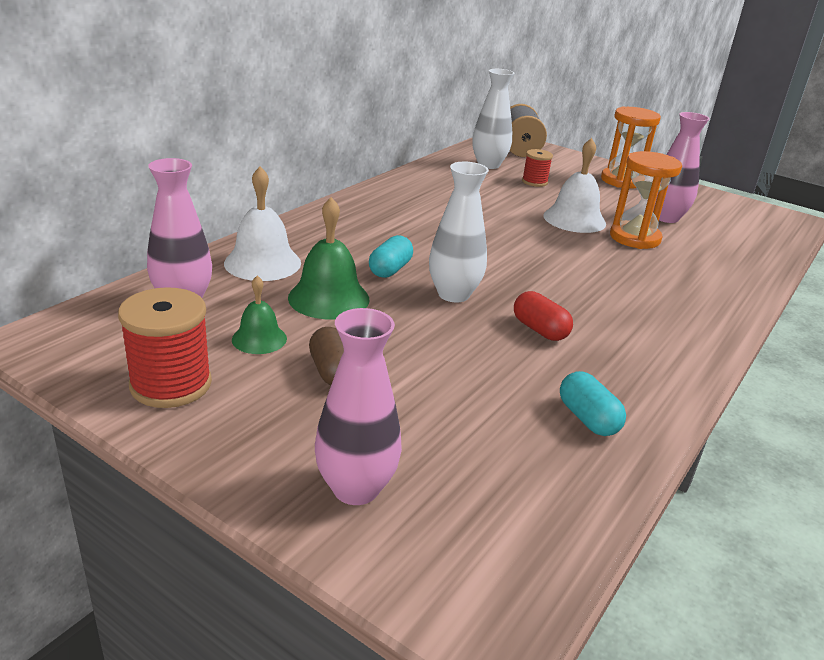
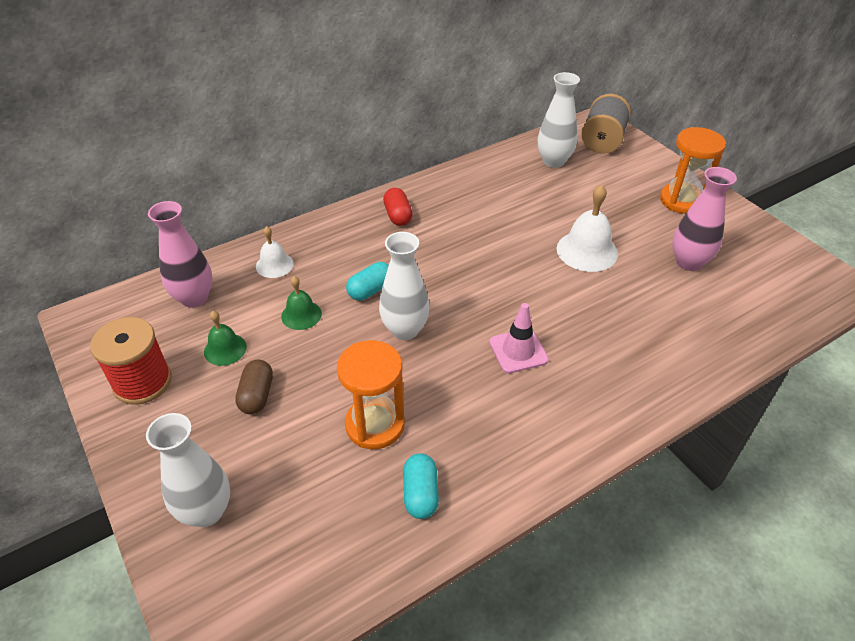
camera: 25 degrees right, 15 degrees up
white bell [224,167,301,281] -> white bell [256,226,294,278], size x0.60
green bell [288,197,370,320] -> green bell [281,276,322,330], size x0.60
pink vase [315,308,402,505] -> white vase [146,413,230,527]
red capsule [514,291,573,341] -> red capsule moved to [383,188,413,226]
red spool [522,149,553,187] -> none
orange hourglass [610,151,682,249] -> orange hourglass moved to [337,340,405,449]
none -> pink traffic cone [489,303,549,373]

